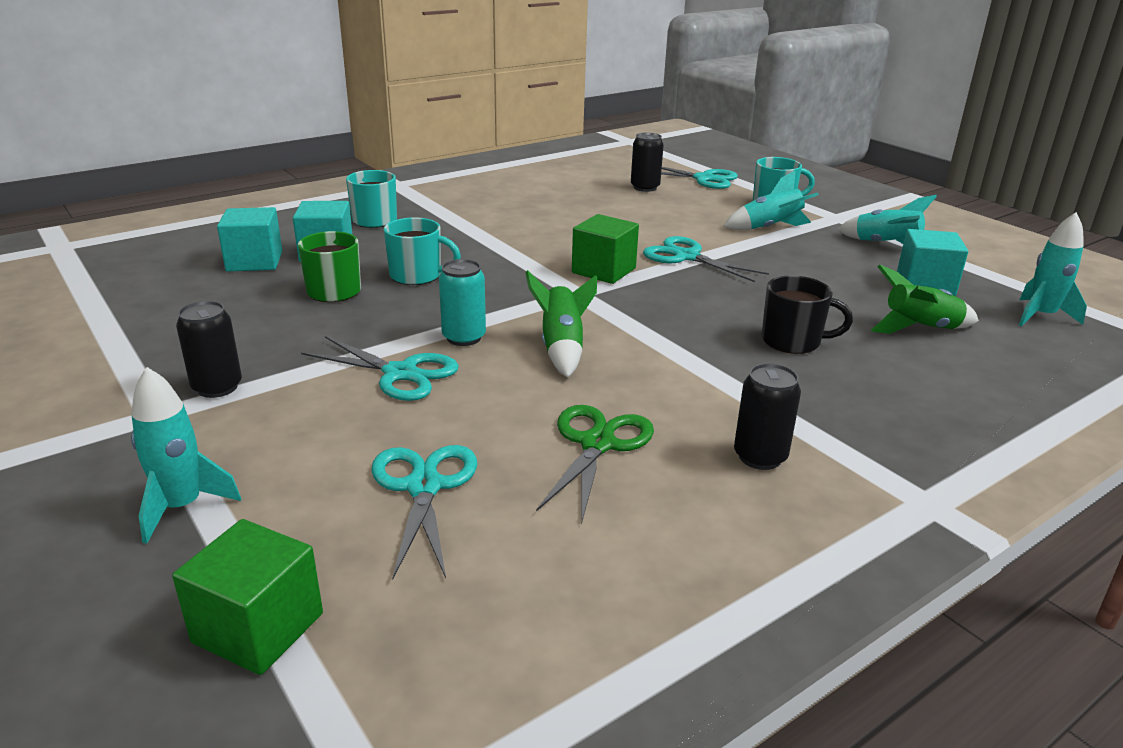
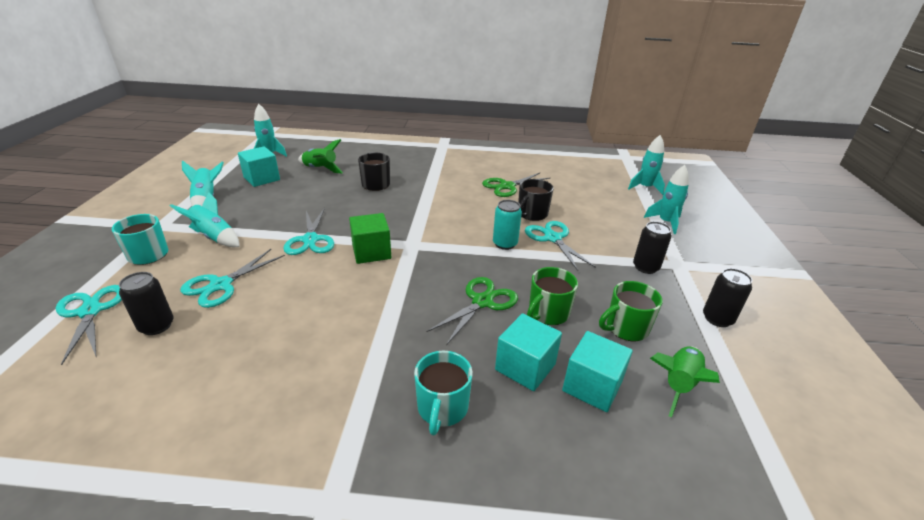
camera: 140 degrees left, 5 degrees up
green cube [172,519,323,675] -> turquoise rocket [628,135,665,195]
turquoise scissors [371,445,477,579] -> turquoise scissors moved to [180,249,285,308]
turquoise mug [384,217,461,285] -> green scissors [427,277,518,345]
green rocket [525,270,597,378] -> green rocket moved to [650,346,720,418]
black can [734,363,801,470] -> black can moved to [703,268,752,327]
none -> black mug [518,179,554,221]
none -> green mug [599,281,663,341]

